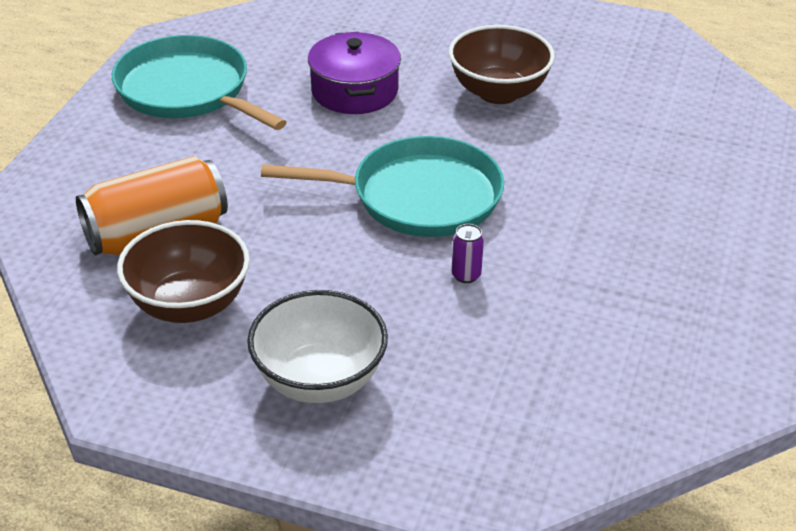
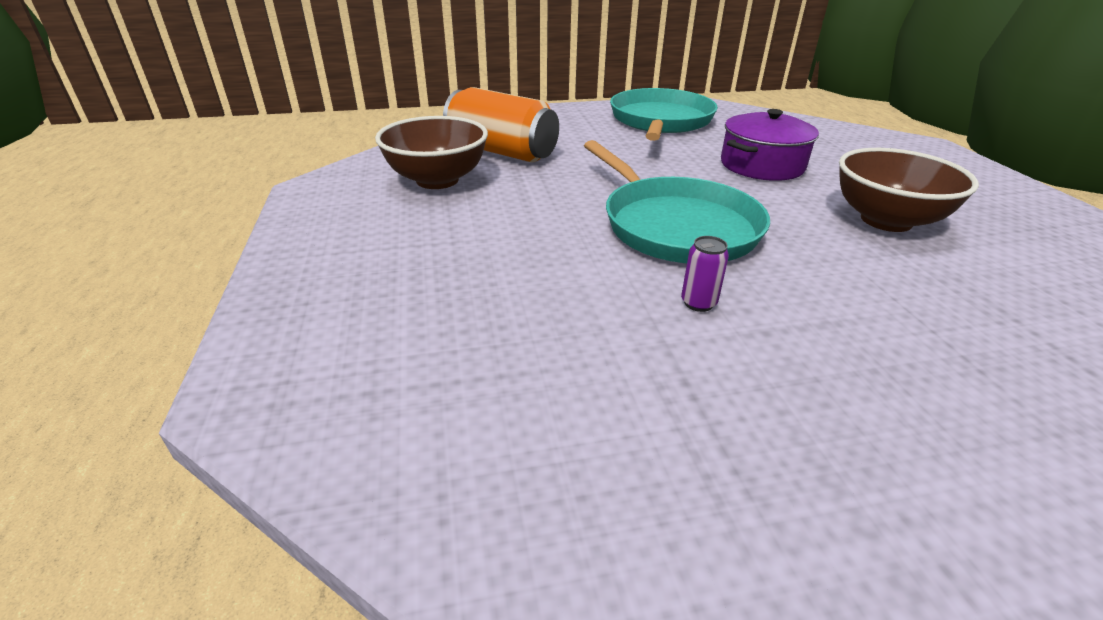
camera: 60 degrees right, 5 degrees down
white bowl [247,290,388,403] -> none
purple can [451,224,484,283] -> purple can moved to [681,236,729,312]

